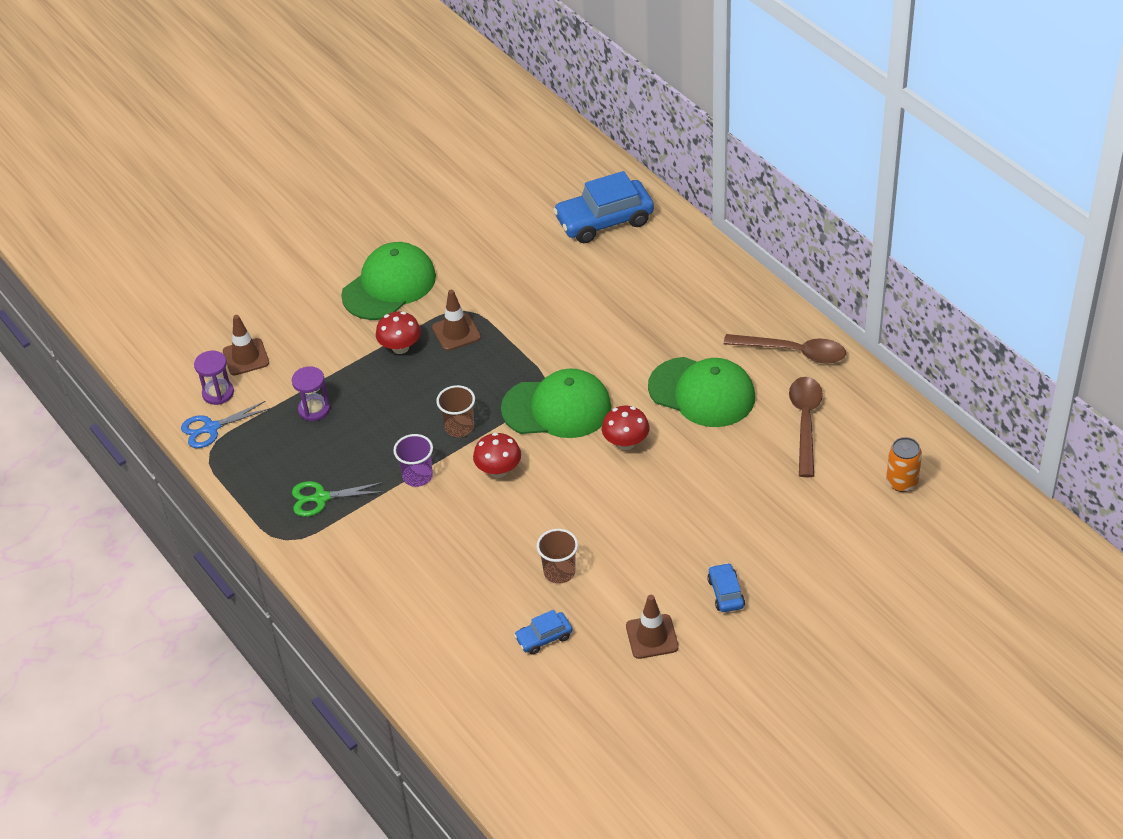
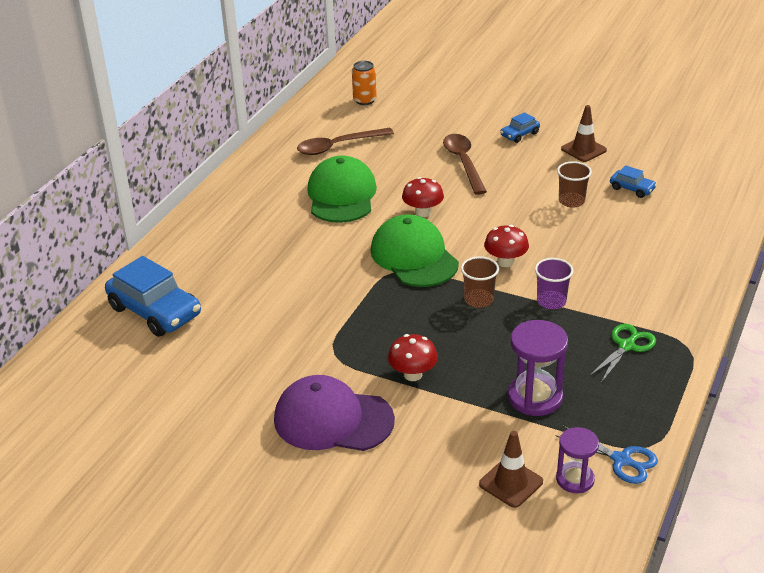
camera: 120 degrees left, 10 degrees down
purple hourglass [292,366,330,421] -> purple hourglass [508,320,568,416], size x1.56
green scissors [292,481,383,517] -> green scissors turned 105 degrees counterclockwise [589,324,656,383]
green cap [341,242,436,320] -> purple cap [274,375,395,451]
brown traffic cone [432,290,481,351] -> none
brown spoon [723,334,846,364] -> brown spoon moved to [443,134,487,195]

